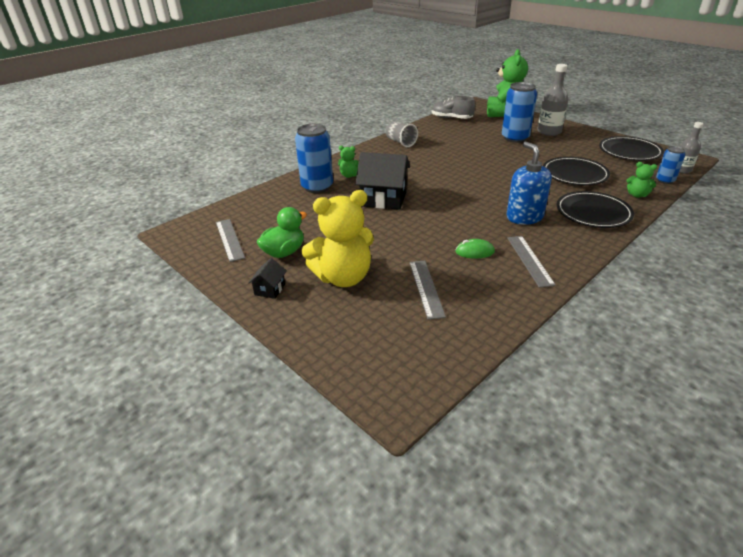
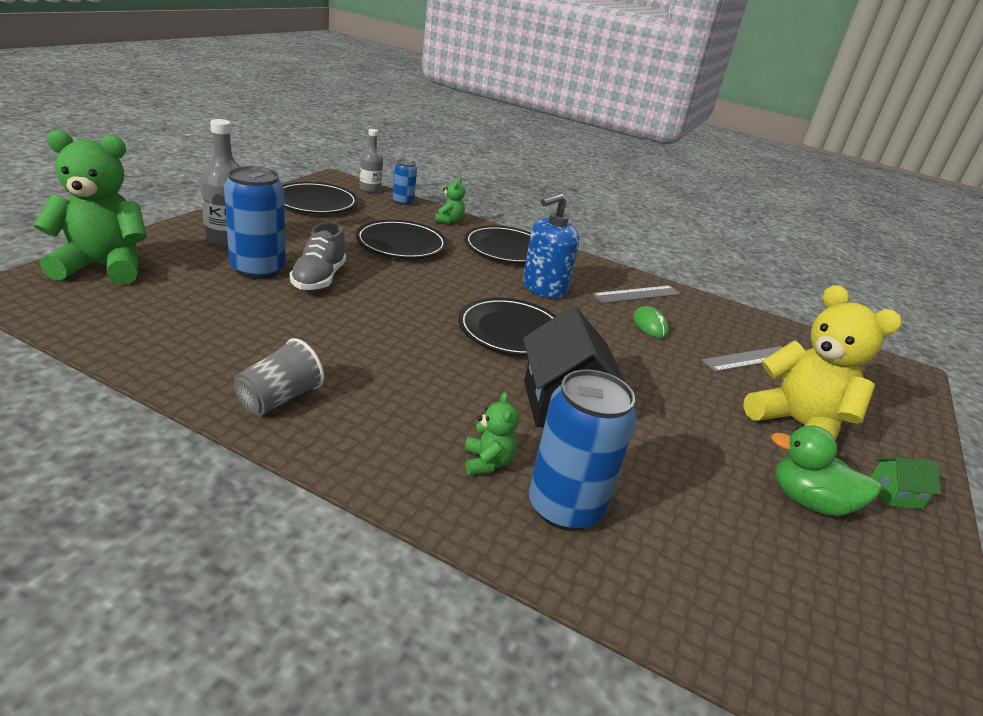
camera: 115 degrees left, 5 degrees down
grey ruler [216,219,245,262] -> none
black house [248,258,287,299] -> green house [871,457,941,509]
grey shoe [432,96,475,119] -> grey shoe moved to [290,222,346,291]
none -> black plate [458,298,556,356]

